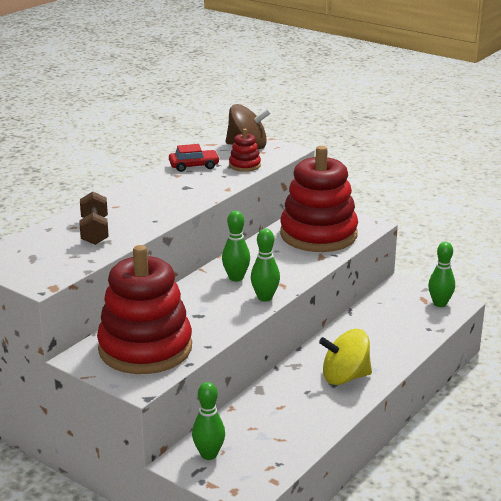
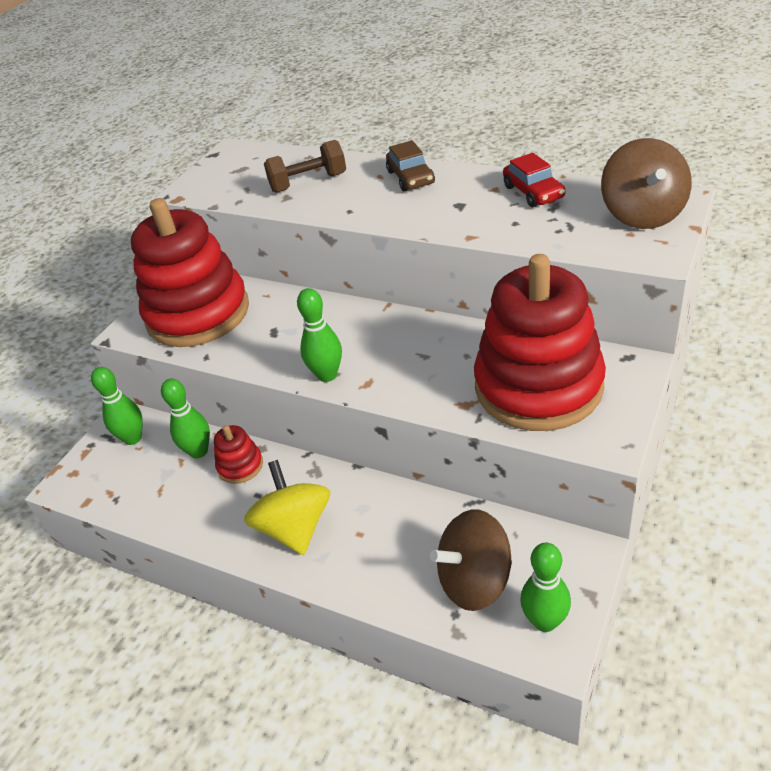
camera: 85 degrees right, 15 degrees up
green bowling pin [222,211,250,282] -> green bowling pin moved to [161,379,210,459]
red stacking toy [229,129,261,172] -> red stacking toy moved to [214,425,263,484]
none -> brown car [386,140,435,191]
none -> brown spinning top [430,510,512,611]

